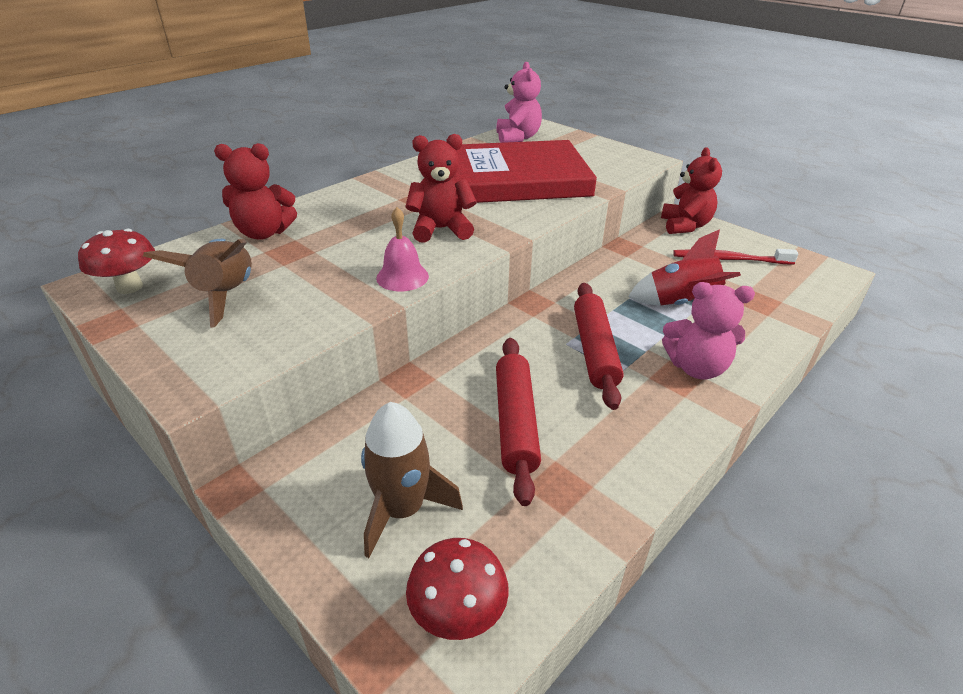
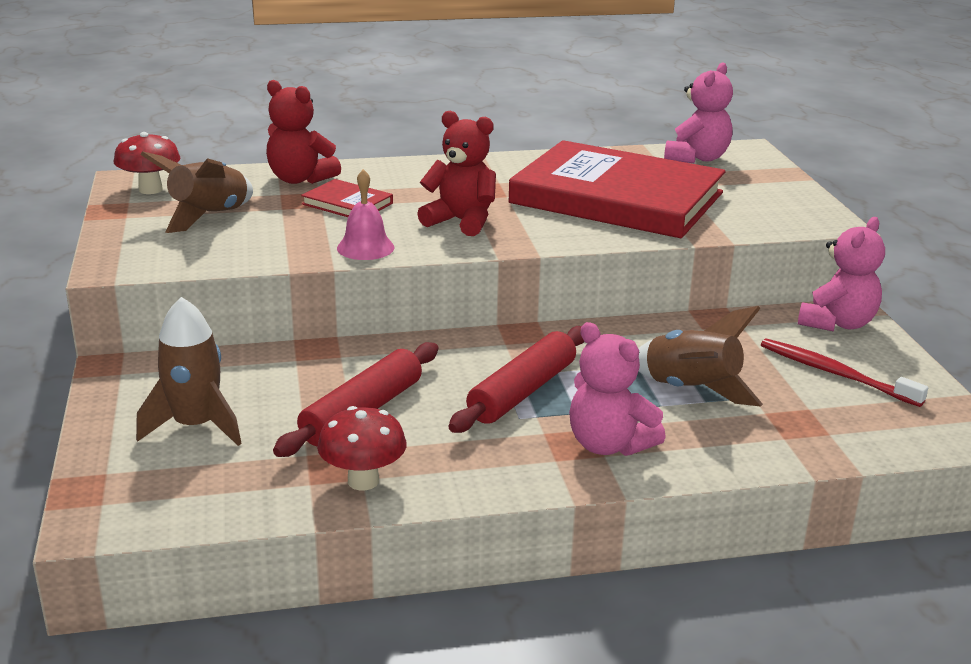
camera: 35 degrees right, 10 degrees down
red mushroom [406,538,509,640] -> red mushroom moved to [317,406,406,491]
red rocket [628,229,741,306] -> brown rocket [638,306,763,407]
red teddy bear [661,147,722,234] -> pink teddy bear [798,217,885,332]
none -> red book [301,179,393,217]

